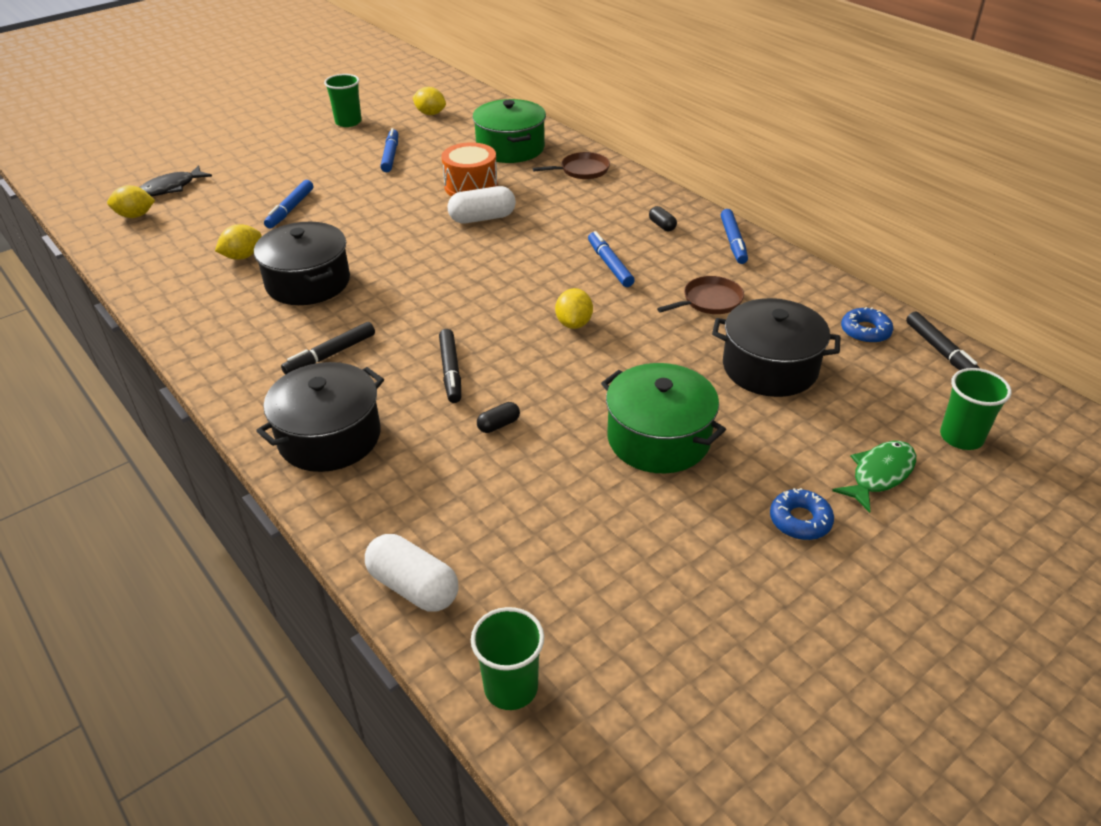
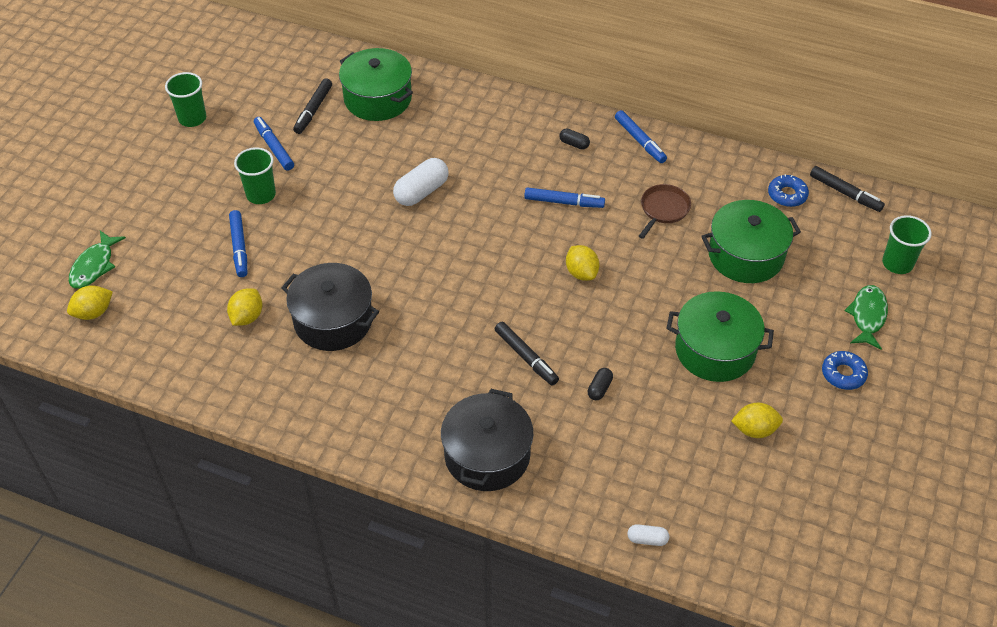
camera: 30 degrees left, 10 degrees up
black fish [139,165,212,196] -> green fish [69,231,126,289]
black marker [281,322,375,375] -> black marker moved to [293,78,332,134]
white capsule [365,534,459,612] -> white capsule [627,524,669,546], size x0.52
yellow lemon [412,87,446,115] -> yellow lemon moved to [731,403,783,438]
orange drum [442,142,498,196] -> none
green cup [471,607,544,710] -> green cup moved to [234,147,276,204]
brown pan [532,152,610,179] -> none
blue marker [588,231,635,287] -> blue marker turned 150 degrees clockwise [524,187,605,208]
black pot [712,298,841,397] -> green pot [701,200,801,283]

